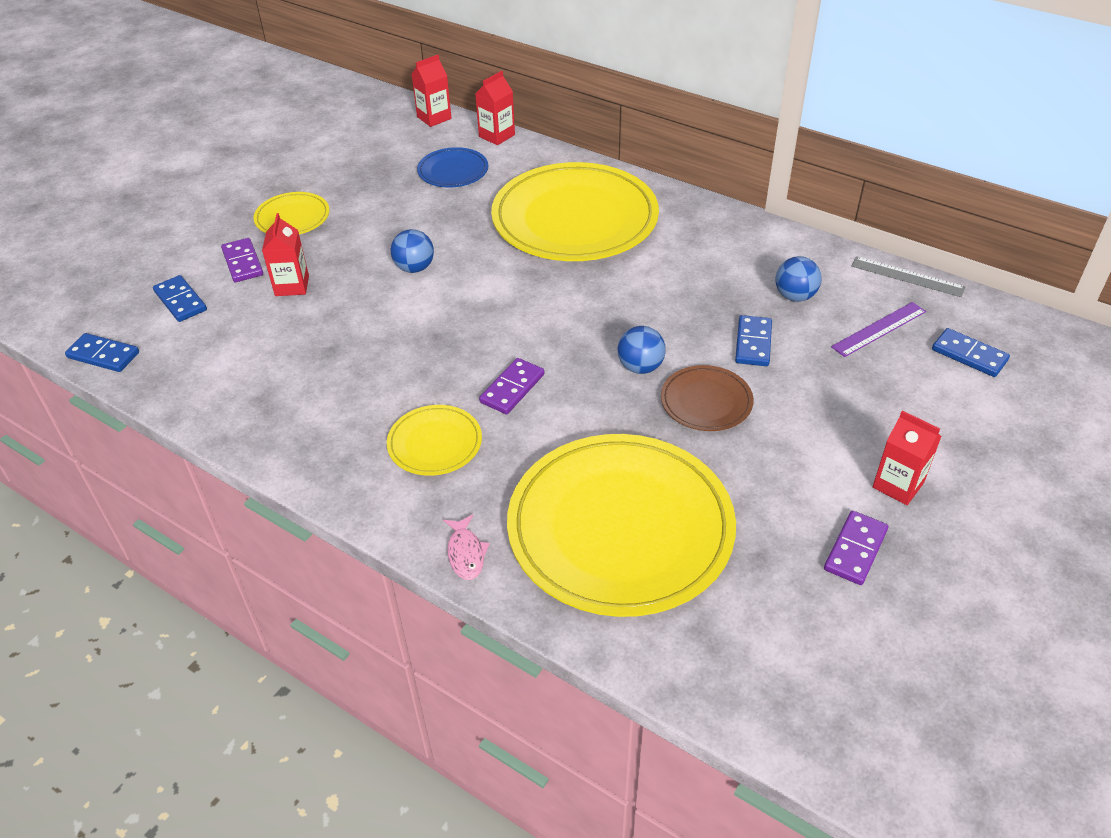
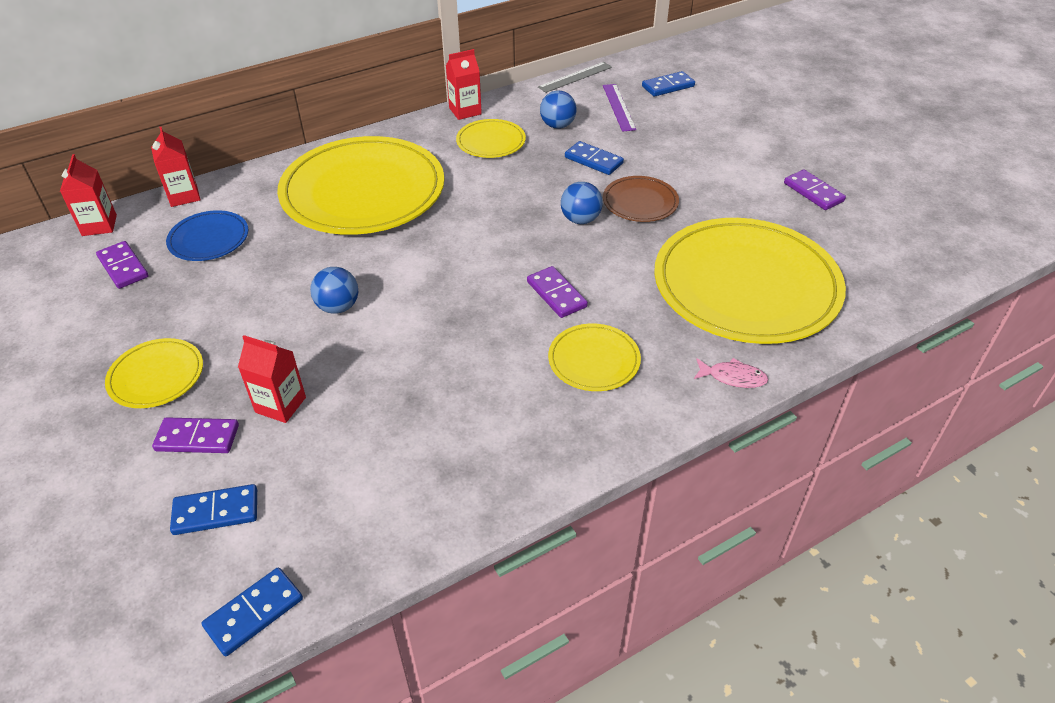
camera: 65 degrees left, 0 degrees up
red carton [873,411,942,505] -> red carton moved to [446,49,482,120]
none -> purple domino [96,241,148,289]
none -> yellow plate [456,119,526,158]

